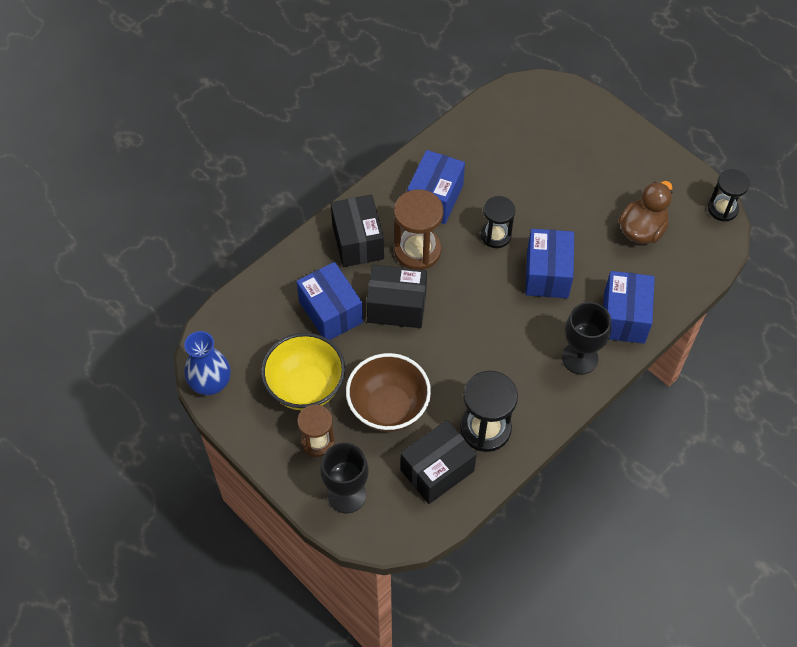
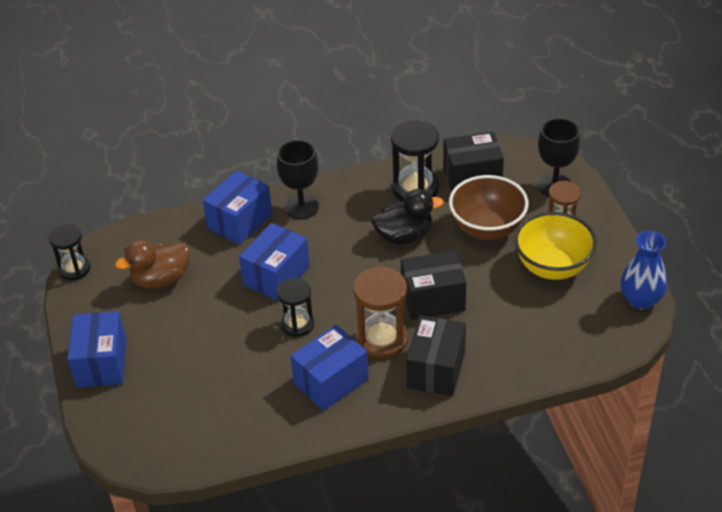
camera: 150 degrees left, 15 degrees down
blue box [296,262,363,340] -> blue box moved to [67,312,127,387]
black box [366,265,427,328] -> black box turned 45 degrees counterclockwise [401,250,466,320]
none -> black duck [371,189,444,245]

